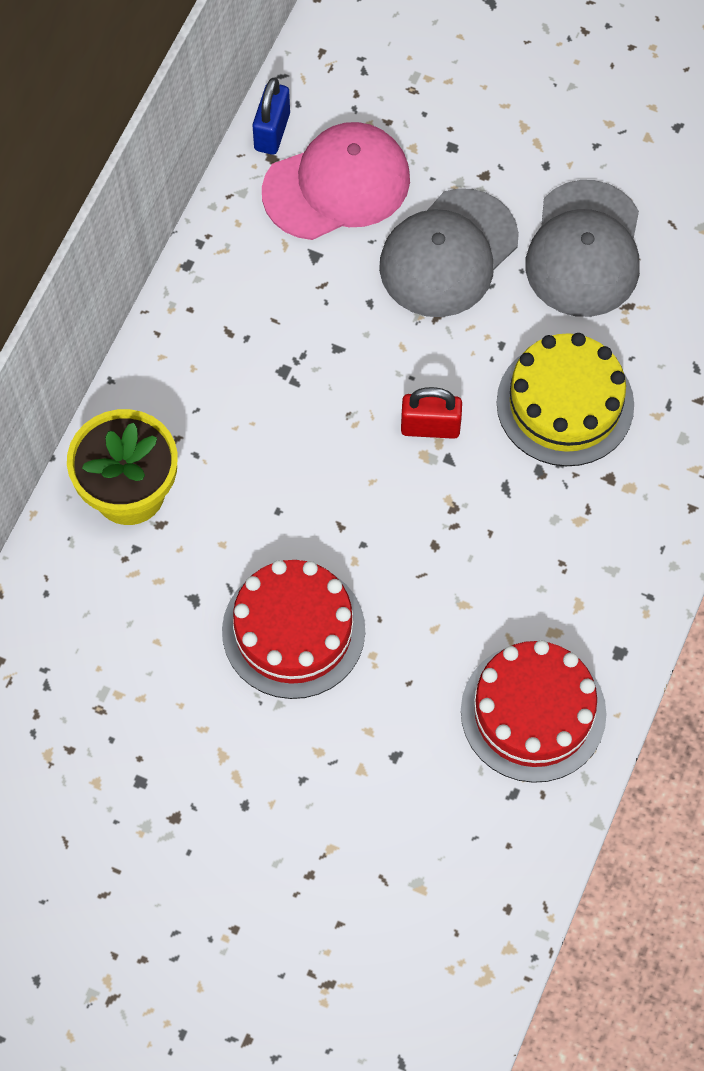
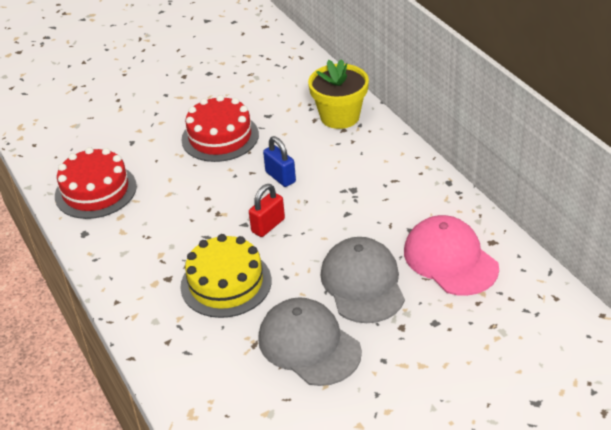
camera: 130 degrees right, 25 degrees down
blue padlock [253,78,290,155] -> blue padlock moved to [263,136,296,187]
pink cap [262,122,410,240] -> pink cap turned 135 degrees clockwise [404,215,499,296]

